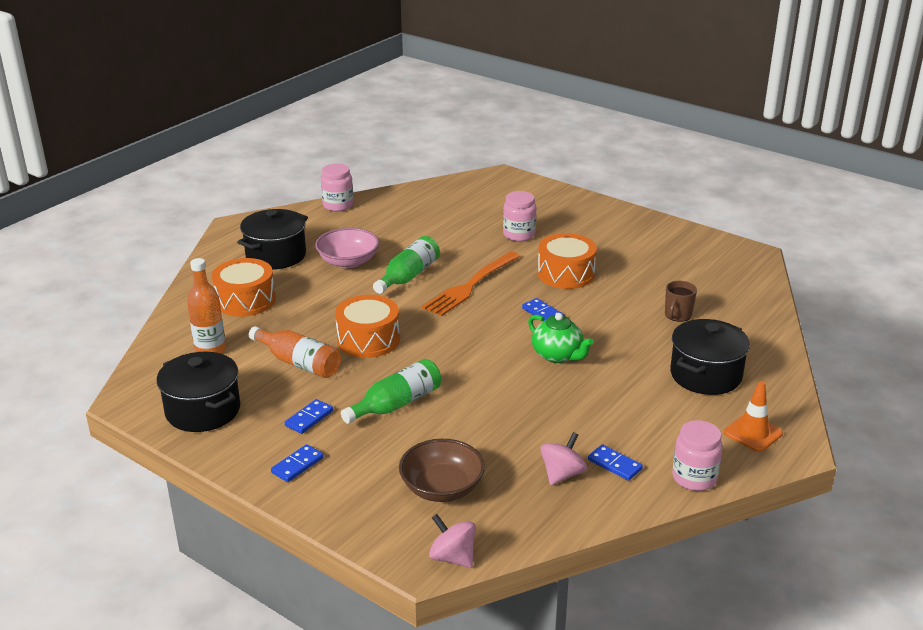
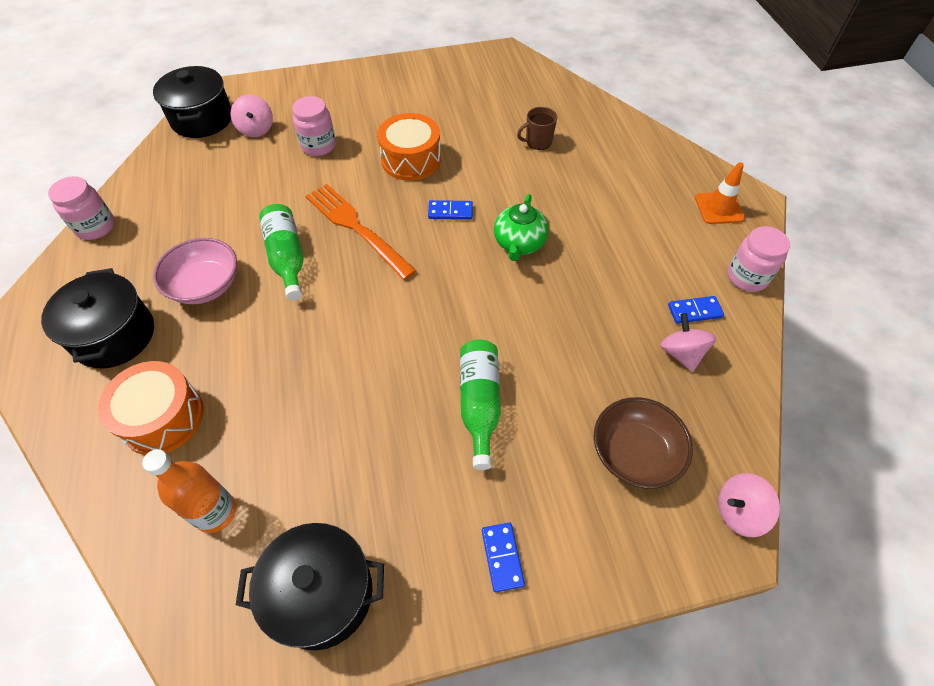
camera: 50 degrees left, 25 degrees up
orange bottle [249,326,341,378] -> none
blue domino [285,399,333,434] -> none
orange drum [335,295,400,358] -> none
orange fork [422,251,520,316] -> orange fork turned 150 degrees clockwise [306,184,417,280]
green teapot [528,313,594,363] -> green teapot turned 105 degrees clockwise [494,194,549,261]
brown mug [665,281,697,322] -> brown mug turned 90 degrees clockwise [517,107,557,150]
black pot [670,319,750,395] -> black pot moved to [153,66,232,138]
none -> pink spinning top [231,95,273,137]

